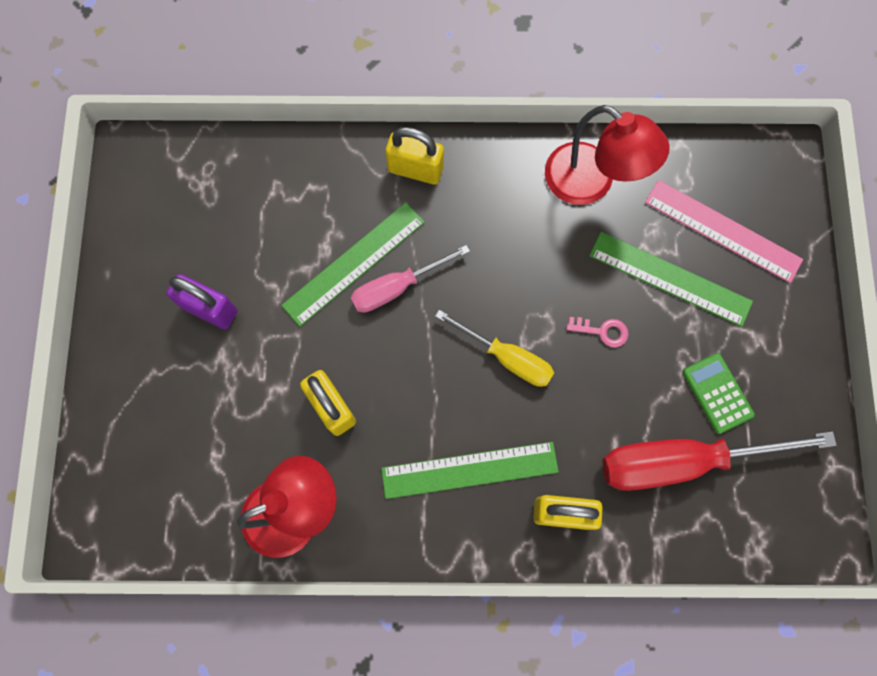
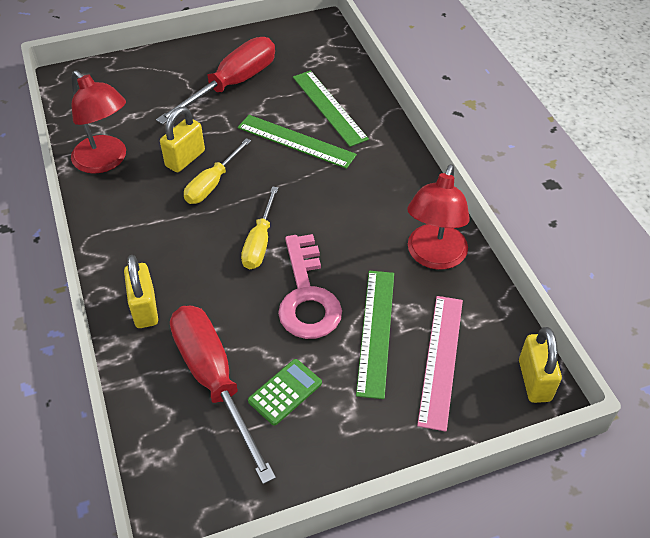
camera: 70 degrees right, 25 degrees down
purple padlock [167,274,237,329] -> red screwdriver [156,37,275,125]
pink screwdriver [351,245,470,313] -> none
green ruler [381,442,559,499] -> green ruler moved to [293,70,369,147]
yellow padlock [385,127,444,185] -> yellow padlock moved to [519,327,562,403]
pink key [567,317,628,347] -> pink key [278,234,342,339], size x2.42
none -> yellow screwdriver [184,138,251,204]

